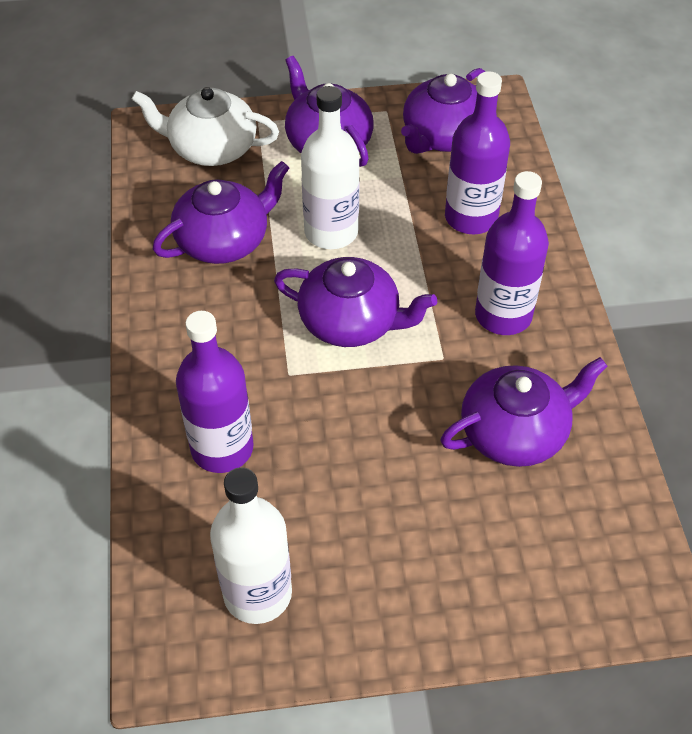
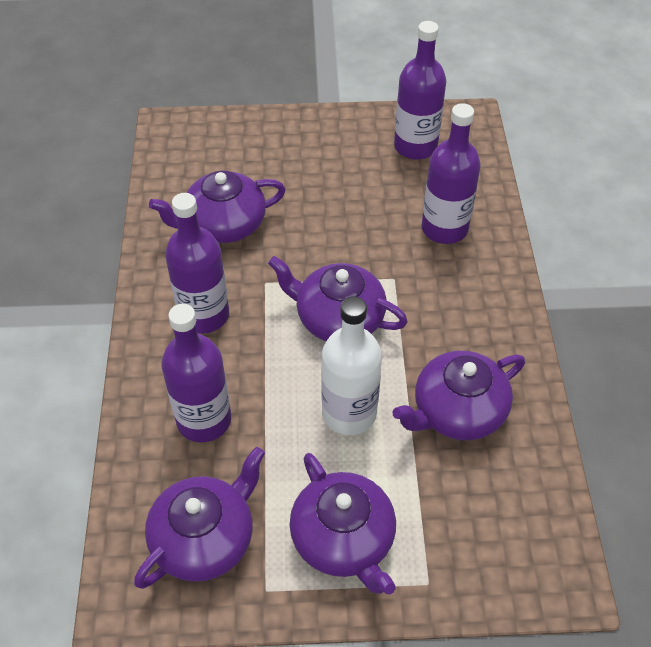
camera: 175 degrees left, 0 degrees up
white teapot [132,87,279,166] -> none
white bottle [210,467,292,624] -> purple bottle [394,21,446,160]

